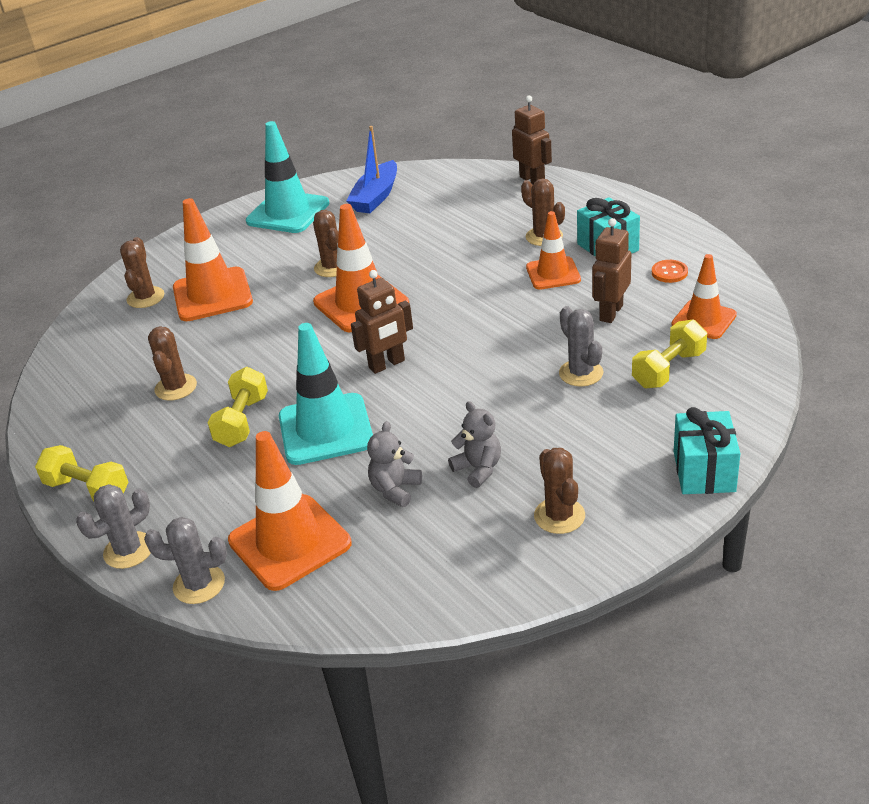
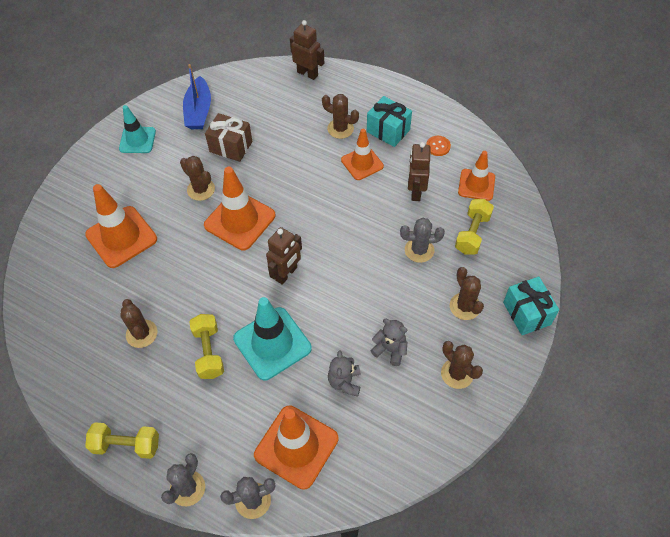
camera: 25 degrees left, 20 degrees up
brown cactus [120,237,164,308] -> brown cactus moved to [450,267,484,320]
turquoise traffic cone [246,121,330,233] -> turquoise traffic cone [119,105,156,153], size x0.64
grey cactus [559,306,603,387] -> grey cactus turned 45 degrees counterclockwise [400,218,445,263]
none -> brown gift [205,113,253,162]

